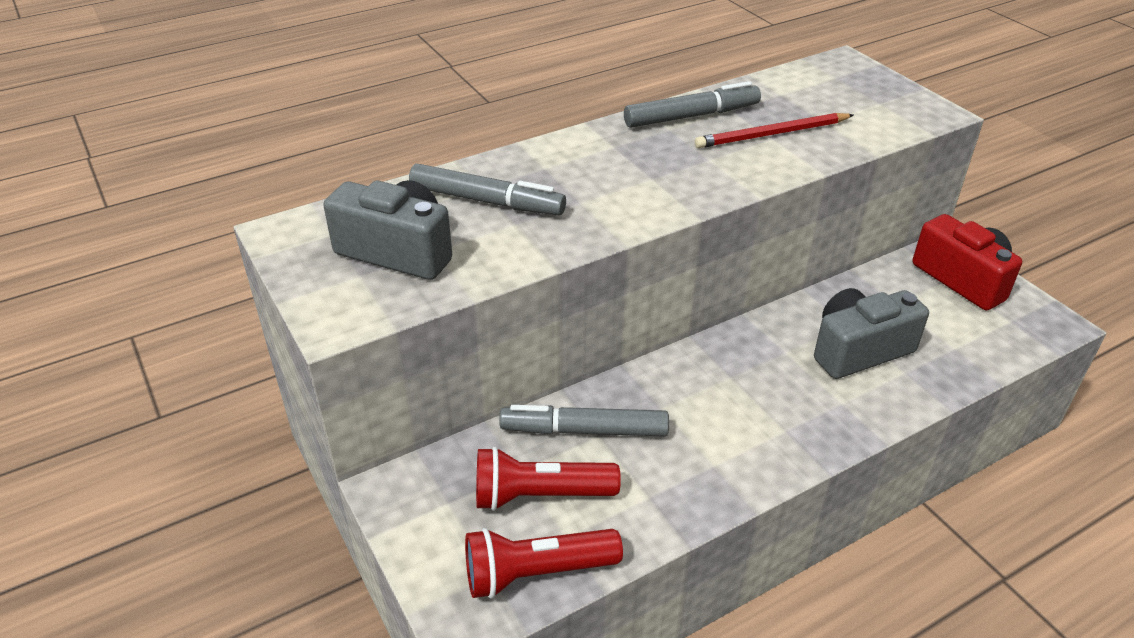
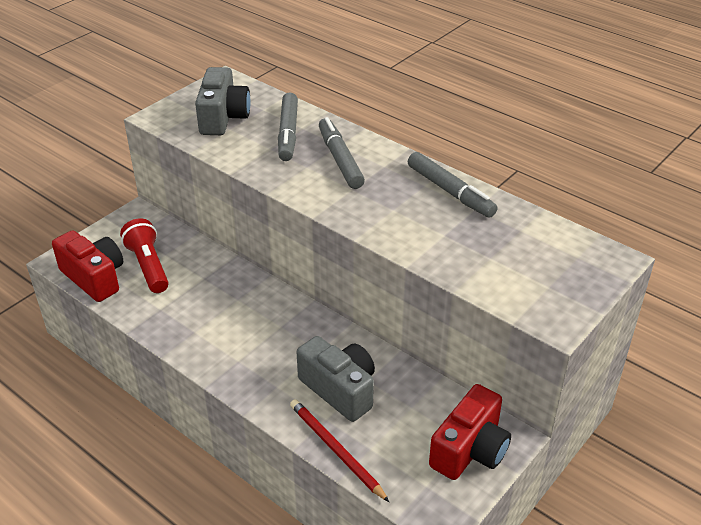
camera: 70 degrees right, 0 degrees up
red flashlight [465,528,623,598] -> red camera [52,230,123,302]
grey marker [499,405,669,436] -> grey marker moved to [319,117,365,189]
red pencil [695,113,853,148] -> red pencil moved to [290,399,389,502]

